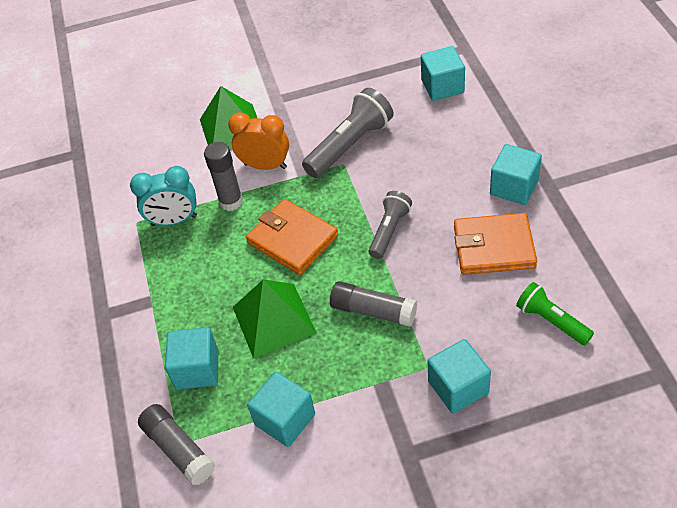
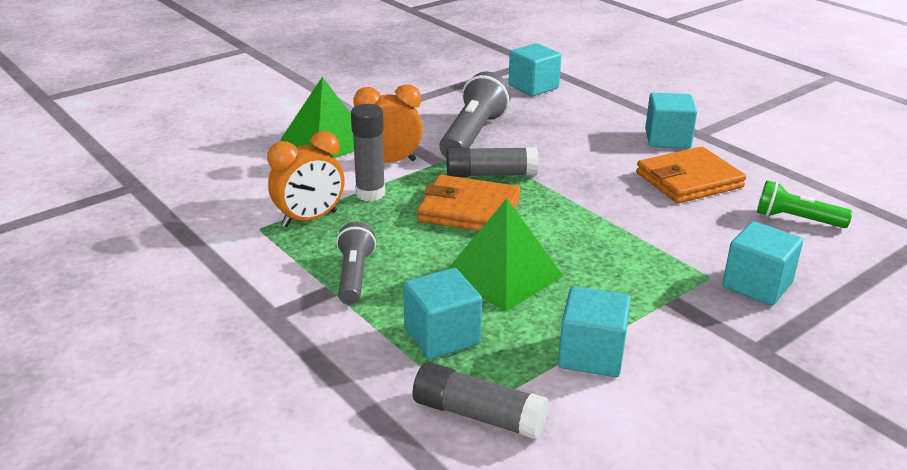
camera: 30 degrees left, 20 degrees down
turquoise clock [130,166,197,226] -> orange clock [267,131,345,227]
grey glue stick [330,281,417,327] -> grey glue stick moved to [447,147,538,177]
grey flashlight [368,191,412,259] -> grey flashlight moved to [336,222,376,305]

